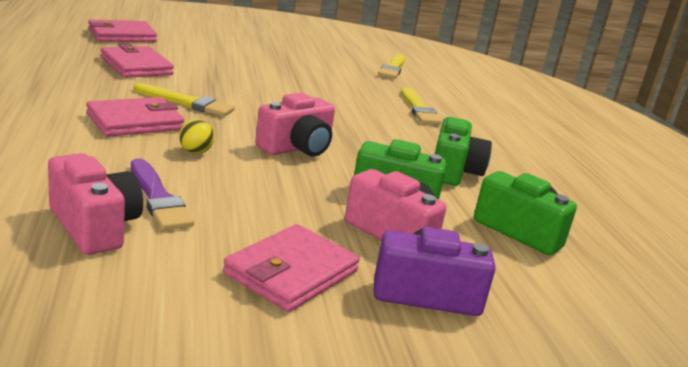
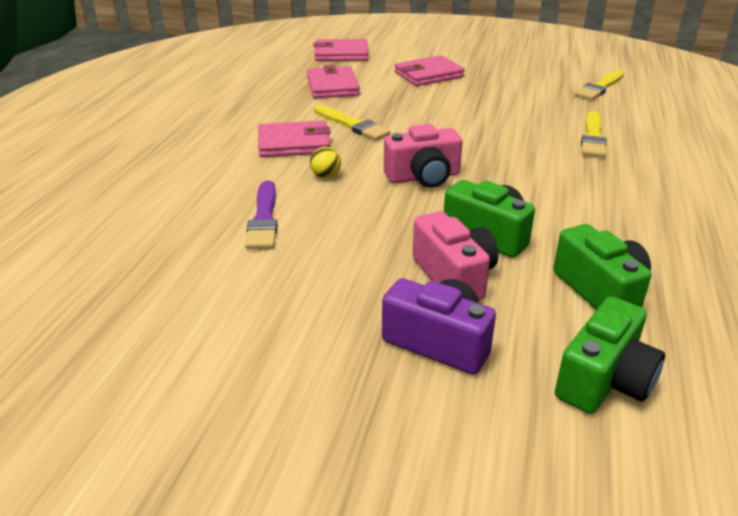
camera: 30 degrees right, 10 degrees up
pink camera [48,153,143,255] -> none
pink wallet [223,224,360,312] -> pink wallet moved to [394,55,465,86]
green camera [435,117,492,186] -> green camera moved to [555,296,665,414]

